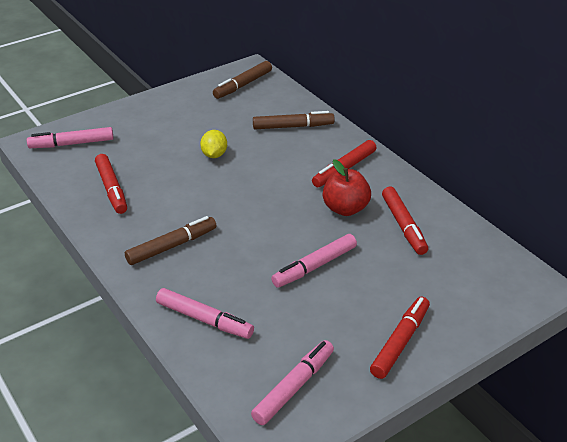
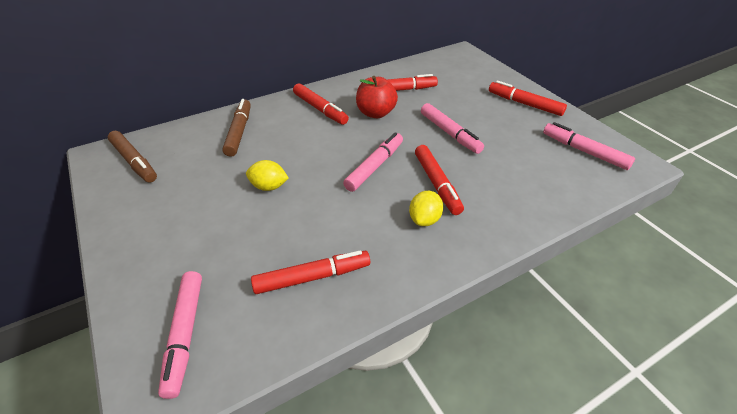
camera: 85 degrees left, 5 degrees up
brown marker [125,216,217,265] -> yellow lemon [409,191,443,226]
pink marker [156,288,254,339] -> pink marker moved to [343,132,403,192]
none -> red marker [415,145,464,215]

